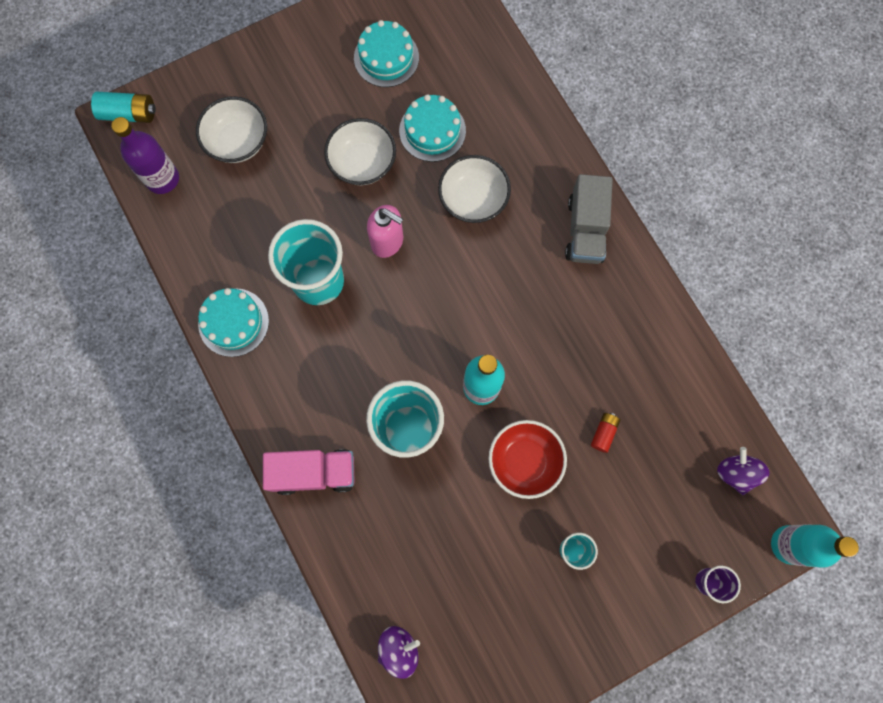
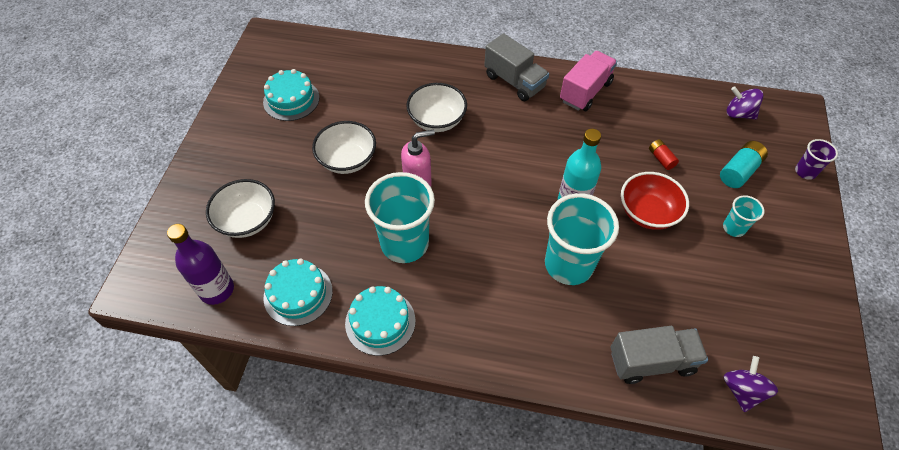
camera: 50 degrees left, 20 degrees down
turquoise battery [91,92,156,123] -> turquoise battery moved to [720,141,768,188]
pink truck [263,449,355,495] -> pink truck moved to [560,51,617,111]
turquoise cake [399,94,466,162] -> turquoise cake moved to [264,259,333,326]
turquoise bottle [771,524,859,568] -> none
none -> grey truck [611,326,708,384]

